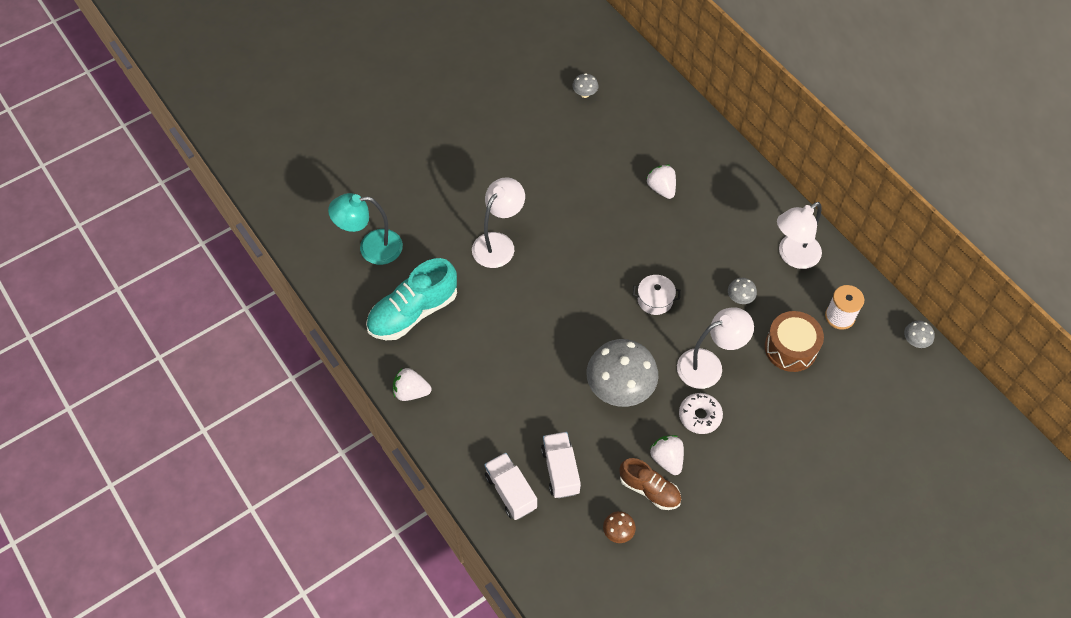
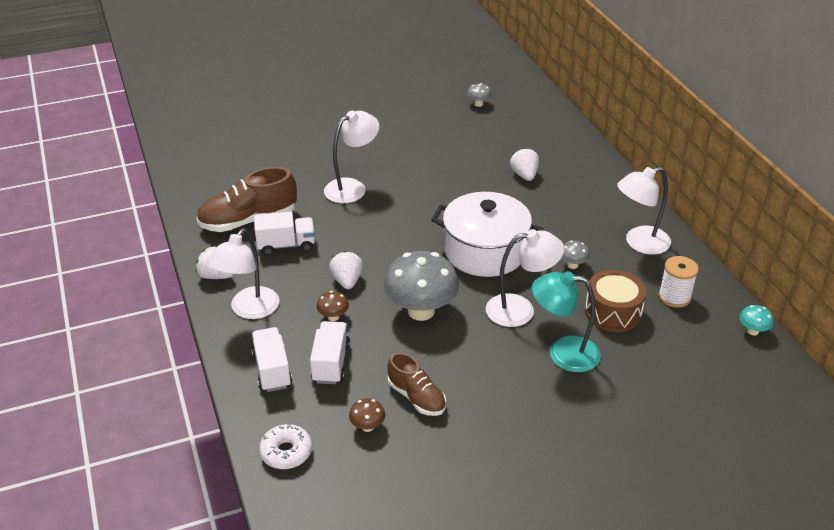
camera: 15 degrees right, 20 degrees down
turquoise lamp [328,193,403,265] -> turquoise lamp moved to [532,271,601,372]
turquoise shoe [366,258,457,340] -> brown shoe [196,167,297,232]
white pot [633,275,680,315] -> white pot [431,192,543,277], size x2.24
white strawberry [650,435,684,475] -> white strawberry moved to [329,251,363,289]
white donut [679,393,723,434] -> white donut moved to [259,424,312,469]
grey mushroom [904,321,935,348] -> turquoise mushroom [739,305,773,335]
none -> white lamp [208,229,279,319]
none -> white truck [254,212,315,256]
none -> brown mushroom [317,291,349,321]

